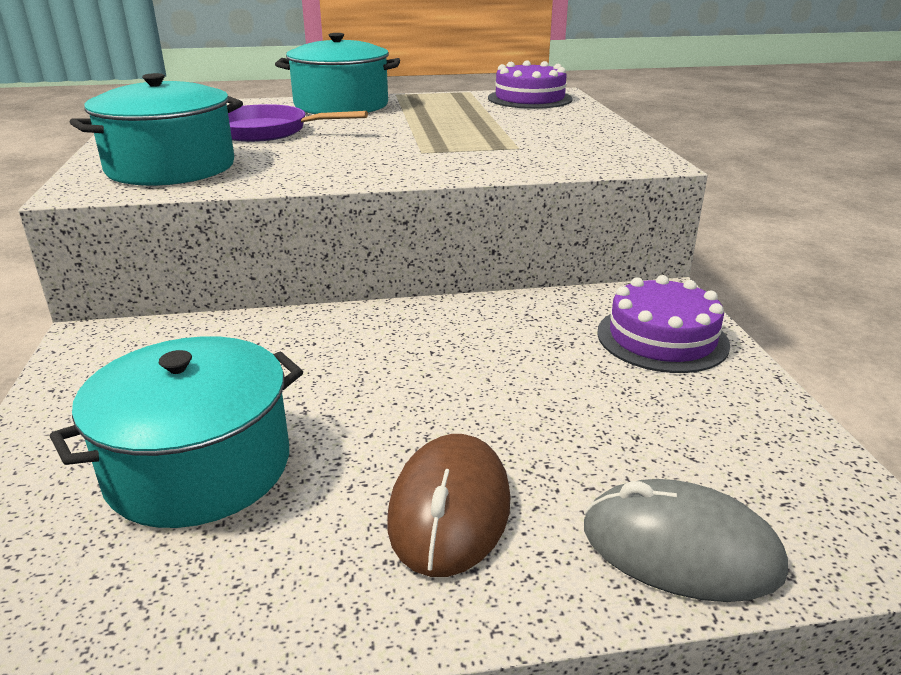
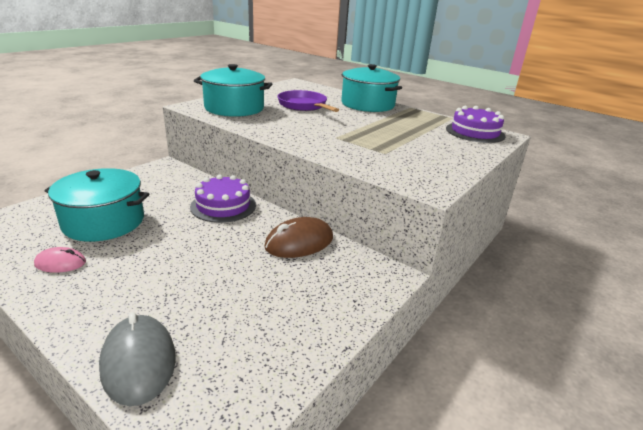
camera: 45 degrees right, 0 degrees up
brown mouse [387,434,511,577] -> brown mouse moved to [264,217,333,258]
purple cake [597,275,730,373] -> purple cake moved to [190,174,256,223]
none -> pink mouse [34,247,86,273]

